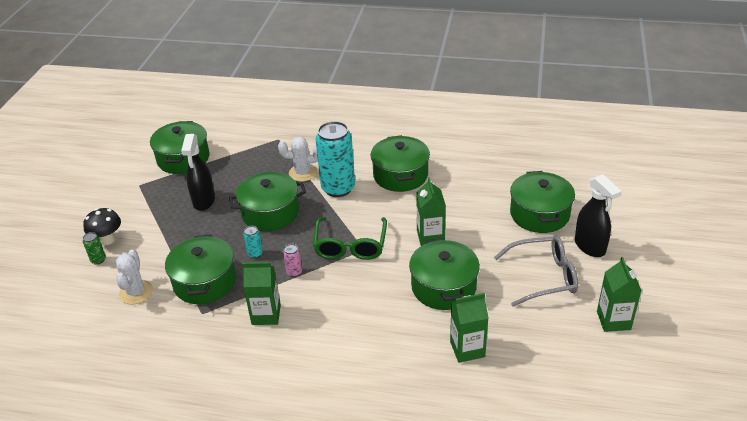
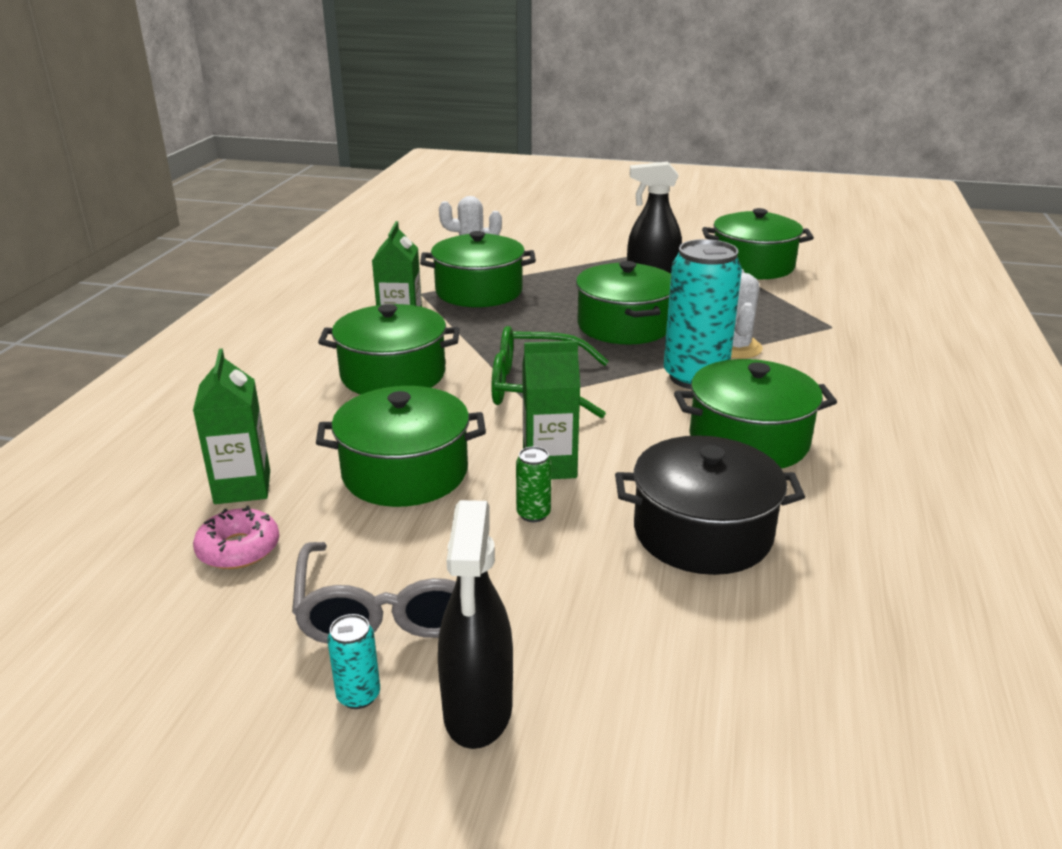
camera: 90 degrees right, 10 degrees down
black mushroom [83,208,121,245] -> none
green can [83,232,106,265] -> green can moved to [516,446,552,522]
turquoise can [243,226,263,258] -> turquoise can moved to [327,614,380,709]
pink can [283,244,302,277] -> none
green pot [510,171,575,233] -> green pot moved to [318,304,460,394]
black spray bottle [575,174,622,257] -> black spray bottle turned 60 degrees counterclockwise [438,500,513,749]
green carton [597,257,642,332] -> none
none -> pink donut [193,506,279,569]
none -> black pot [615,435,805,575]

